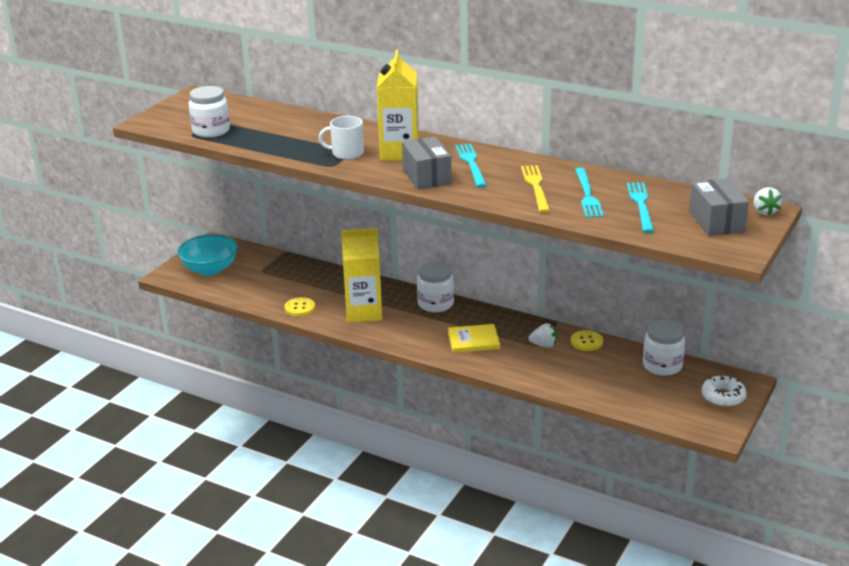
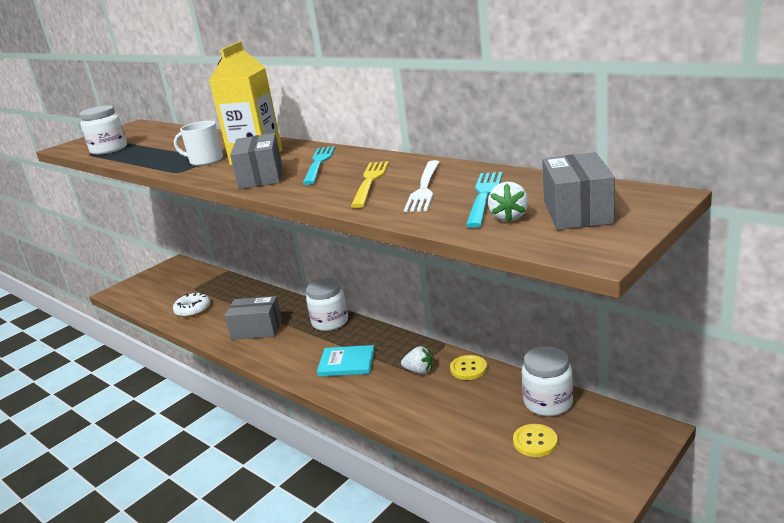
camera: 15 degrees right, 5 degrees down
turquoise bowl [177,234,238,276] -> none
yellow button [285,297,315,316] -> yellow button moved to [513,424,558,457]
yellow carton [341,228,382,323] -> grey box [225,296,282,340]
yellow book [448,324,500,353] -> turquoise book [317,345,375,377]
turquoise fork [575,168,604,218] -> white fork [404,160,440,212]
white donut [701,376,747,407] -> white donut moved to [173,293,210,317]
white strawberry [754,187,782,216] -> white strawberry moved to [488,182,528,222]

